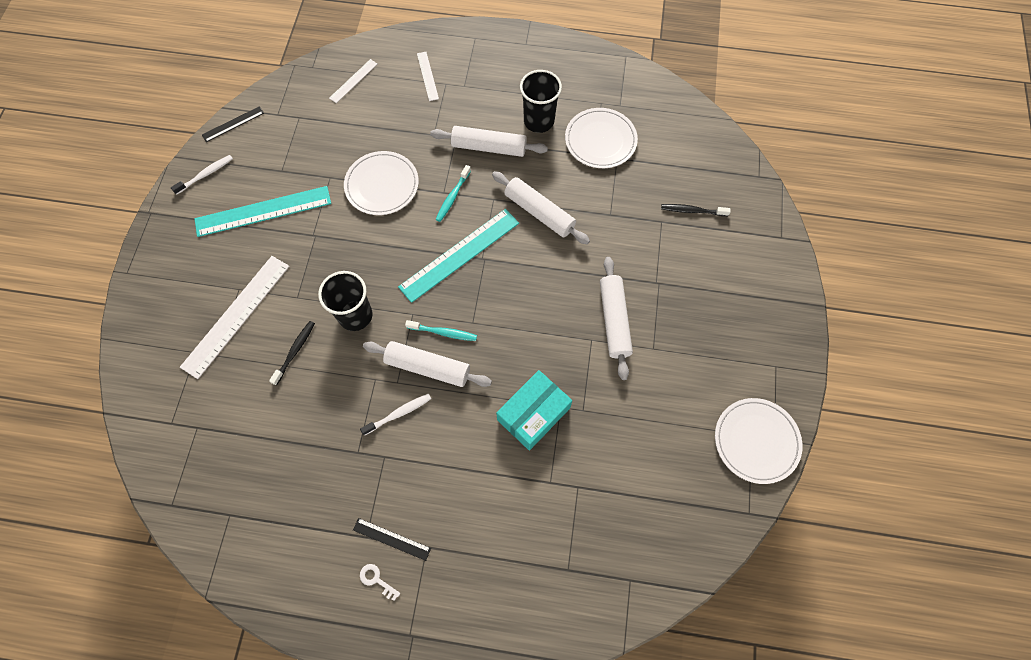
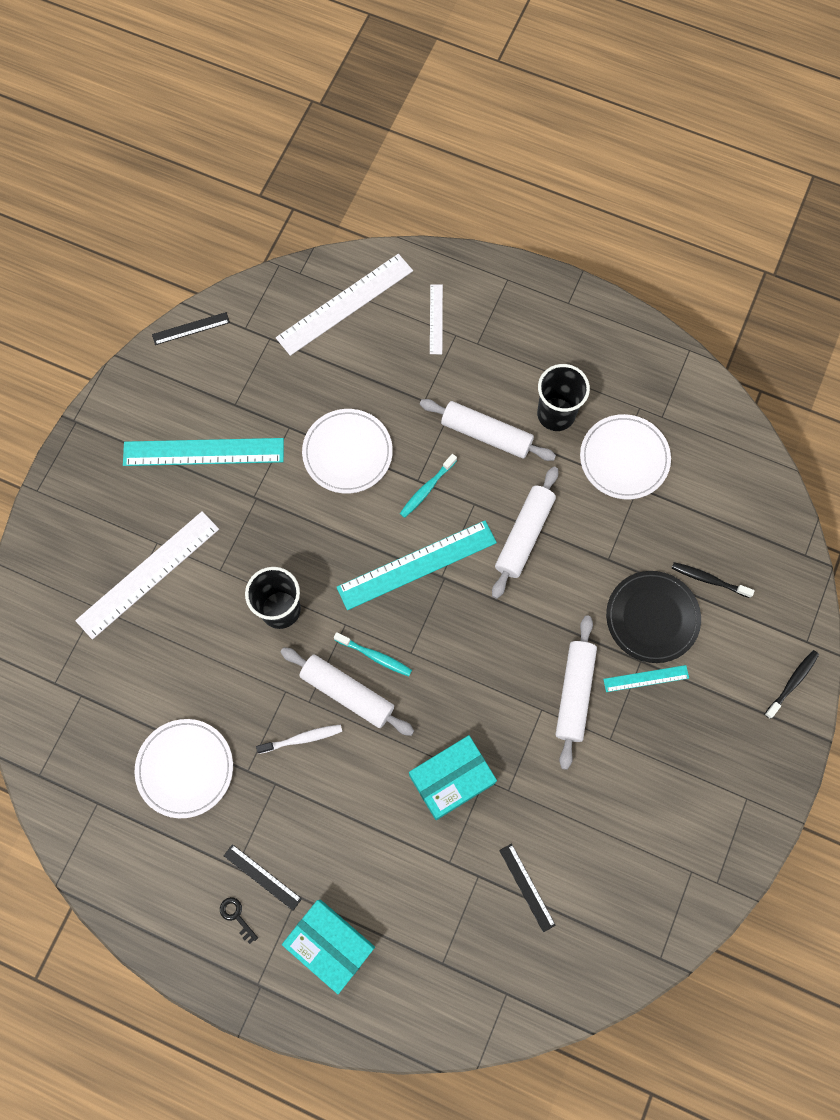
camera: 15 degrees right, 5 degrees up
white toothbrush [171,155,233,195] -> none
black toothbrush [269,321,315,386] -> black toothbrush moved to [764,650,819,719]
white ruler [329,59,377,103] -> white ruler [276,254,413,356], size x2.00
white key [360,564,400,601] -> black key [220,897,258,944]
white rolling pin [492,171,590,244] -> white rolling pin turned 60 degrees clockwise [492,467,558,599]
white plate [715,398,803,484] -> white plate moved to [135,719,233,818]
none -> turquoise box [282,900,375,994]
none -> black ruler [499,843,556,932]
none -> turquoise ruler [603,665,689,692]
none -> black plate [606,571,701,663]

